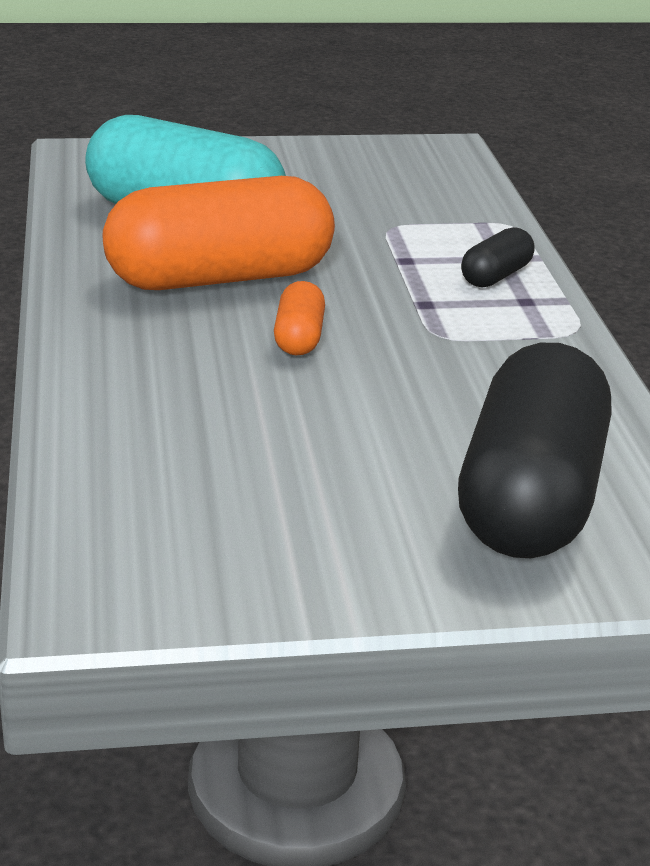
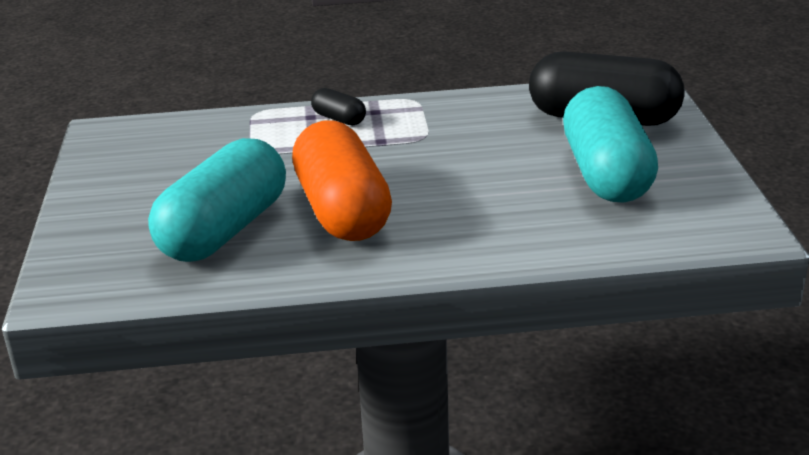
camera: 85 degrees left, 0 degrees up
orange capsule [274,281,325,355] -> none
none -> turquoise capsule [563,86,658,203]

